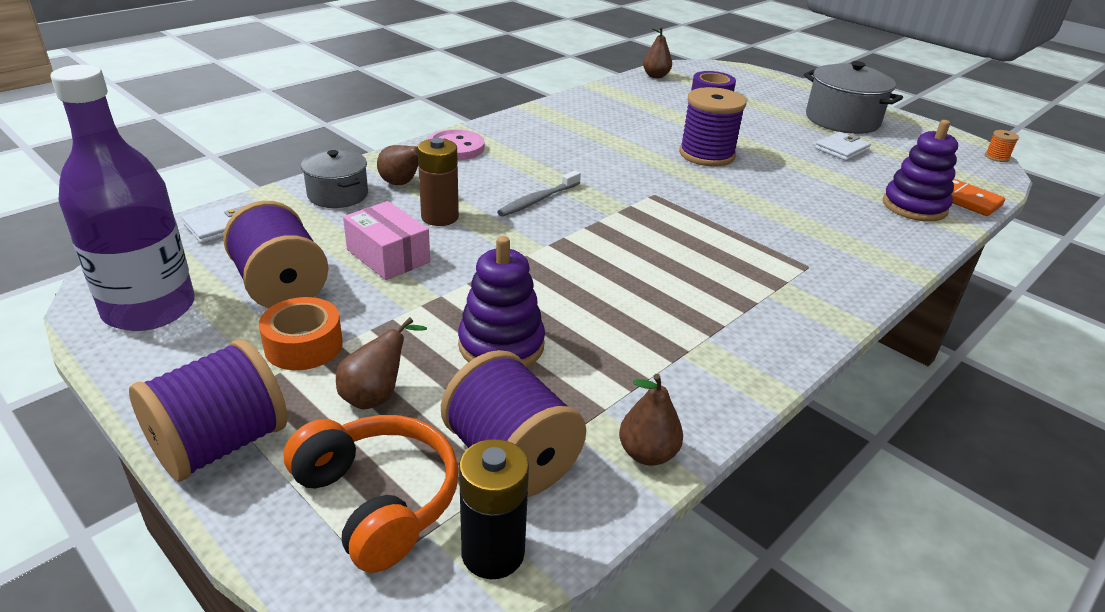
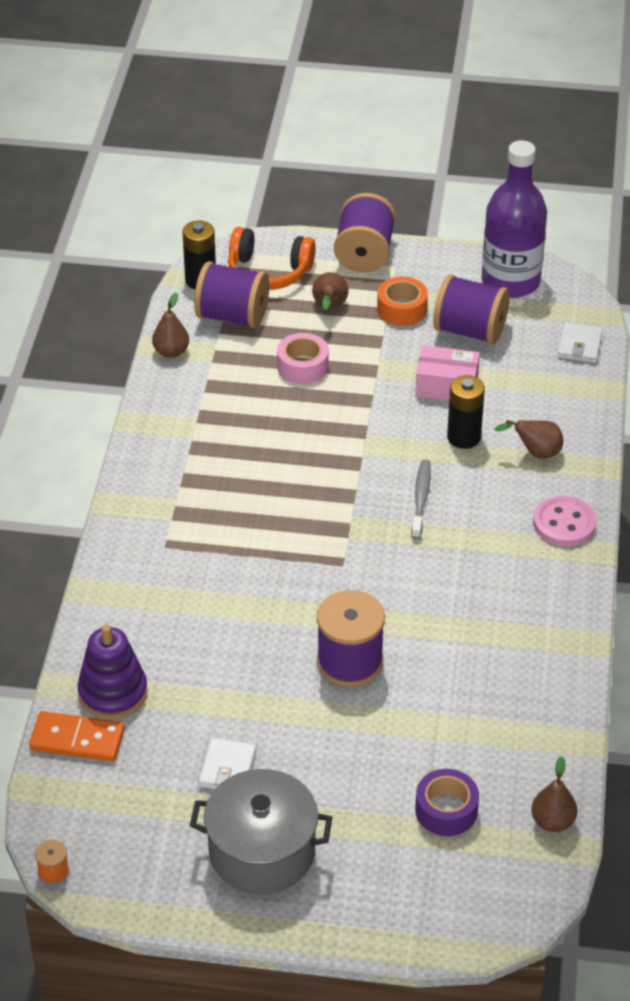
camera: 145 degrees right, 10 degrees up
grey pot [301,149,368,208] -> none
brown battery [417,138,459,226] -> black battery [447,375,485,449]
purple stacking toy [458,236,545,367] -> pink tape [277,333,329,384]

